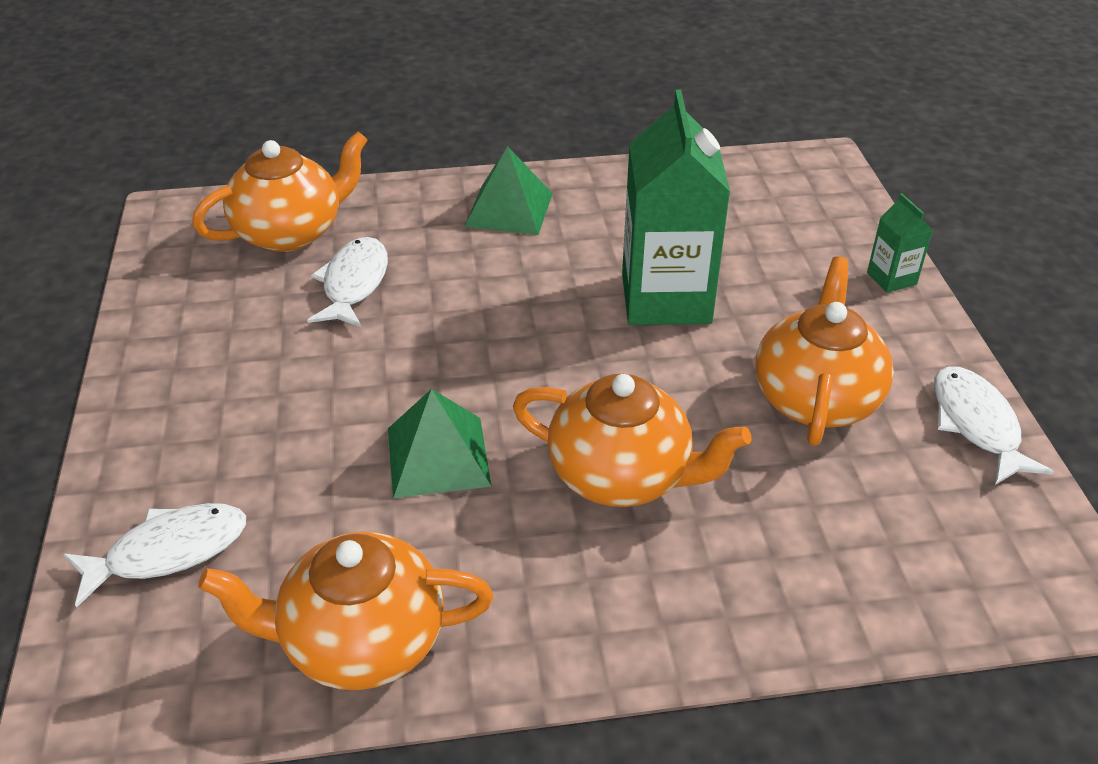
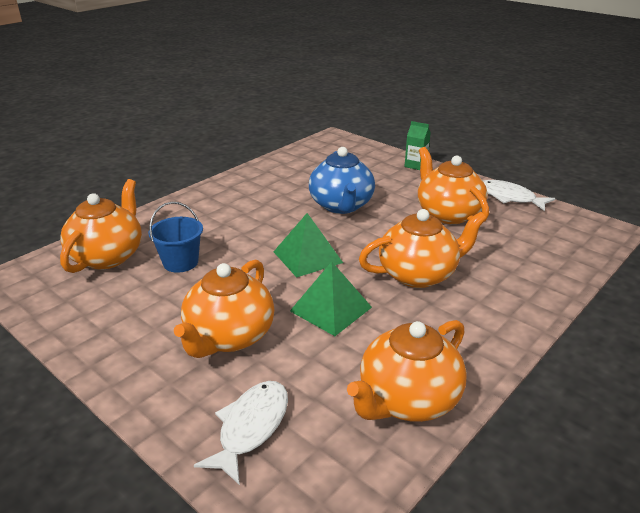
camera: 40 degrees left, 10 degrees down
white fish [307,237,388,328] -> blue bucket [148,202,203,273]
green pyramid [464,146,553,235] -> green pyramid moved to [274,213,343,278]
green carton [622,90,730,325] -> blue teapot [309,147,375,214]
none -> orange teapot [174,260,275,358]

